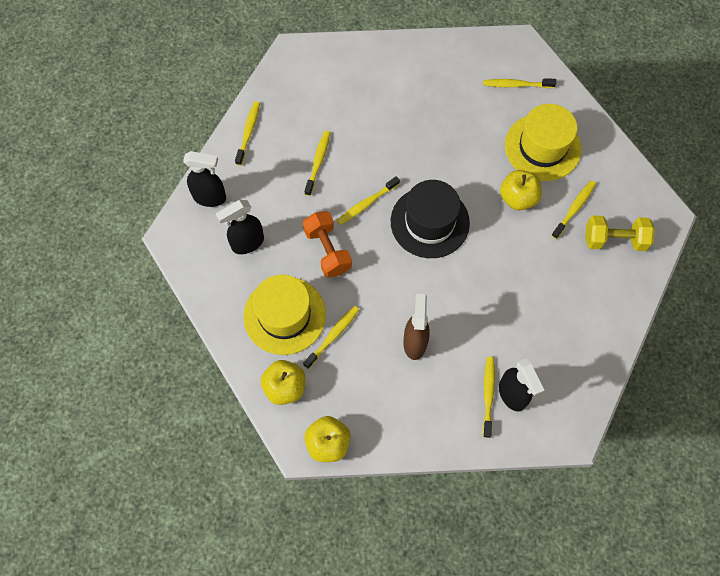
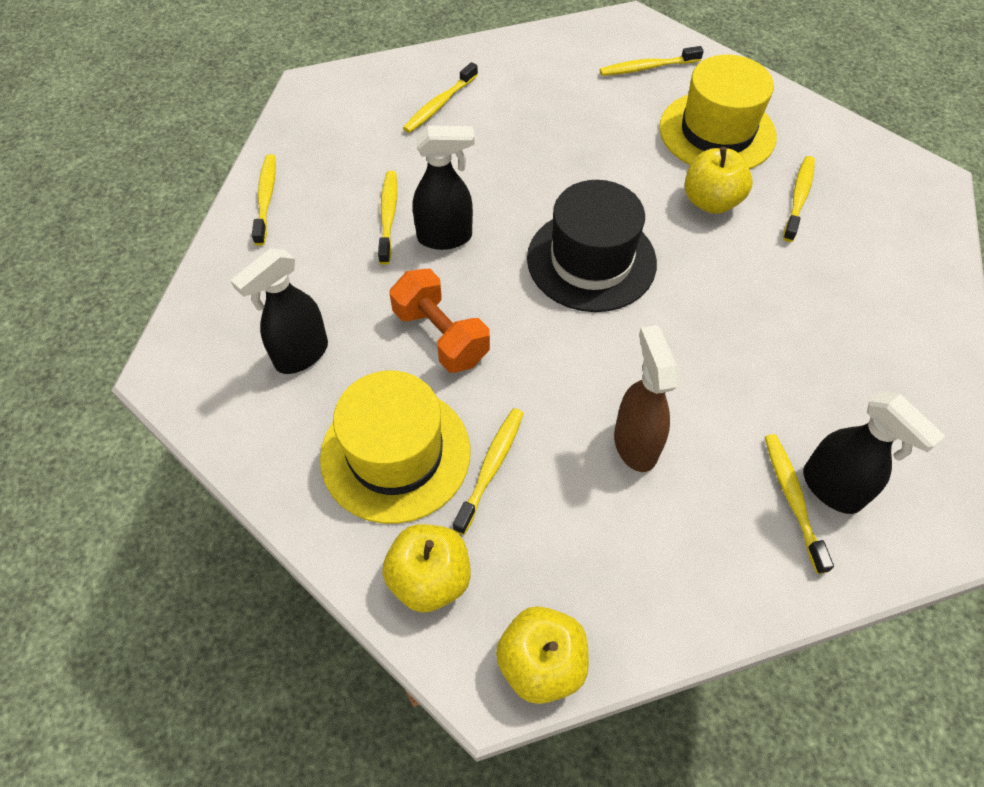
camera: 15 degrees left, 10 degrees down
black spray bottle [183,151,226,207] -> black spray bottle moved to [413,126,474,250]
yellow toothbrush [337,176,400,225] -> yellow toothbrush moved to [403,62,478,133]
yellow dumbbell [585,216,655,251] -> none

